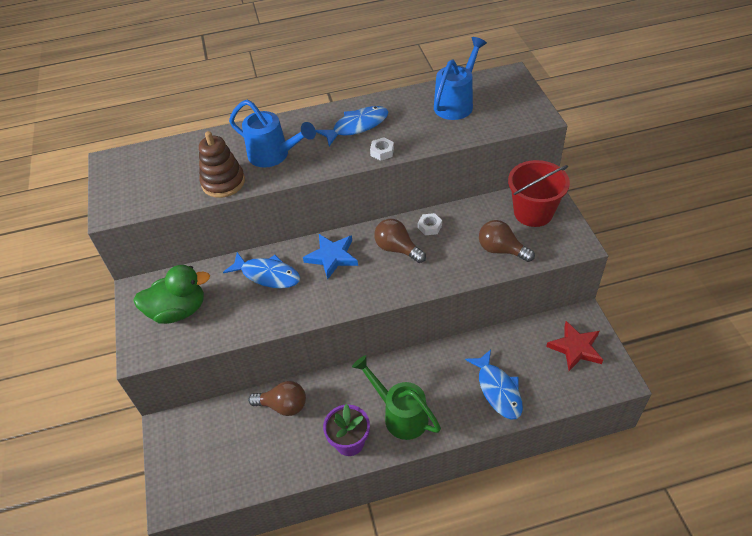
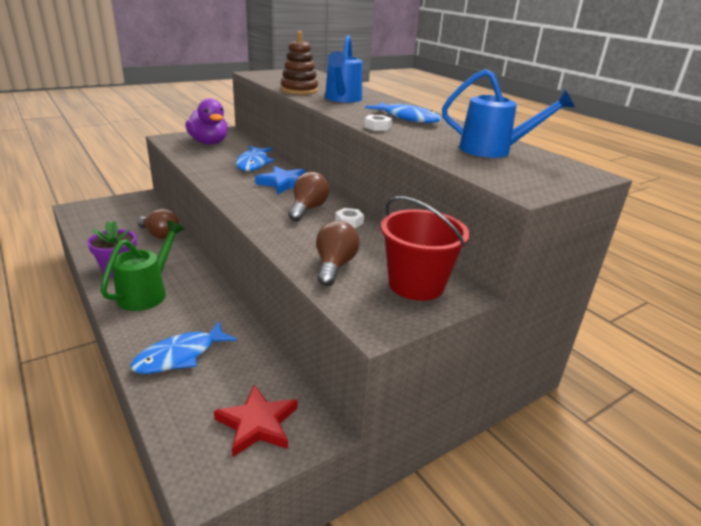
camera: 65 degrees right, 20 degrees down
green duck [133,265,210,324] -> purple duck [185,98,228,145]
brown light bulb [248,381,306,416] -> brown light bulb turned 45 degrees counterclockwise [137,209,179,239]

